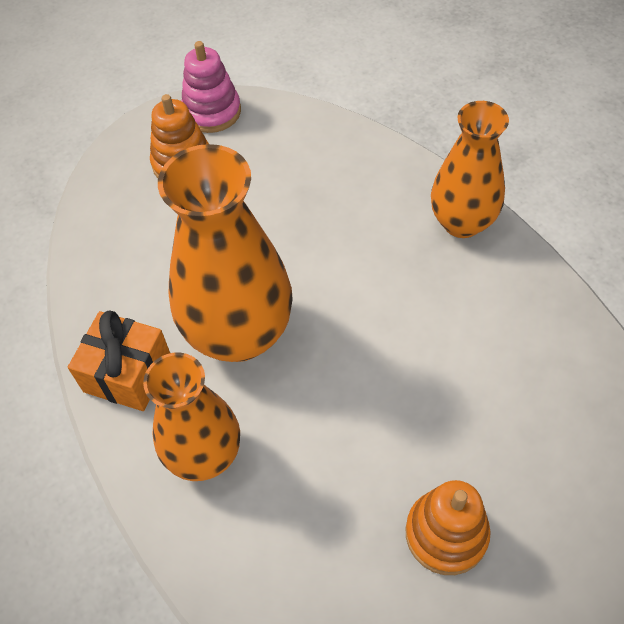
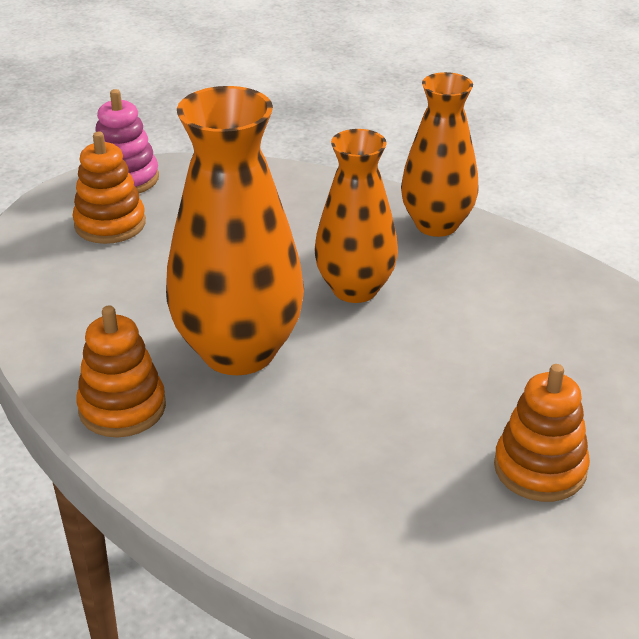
camera: 20 degrees left, 20 degrees down
orange gift [68,310,170,411] -> orange stacking toy [76,305,166,438]
orange vase [143,353,240,481] -> orange vase moved to [314,129,398,303]

